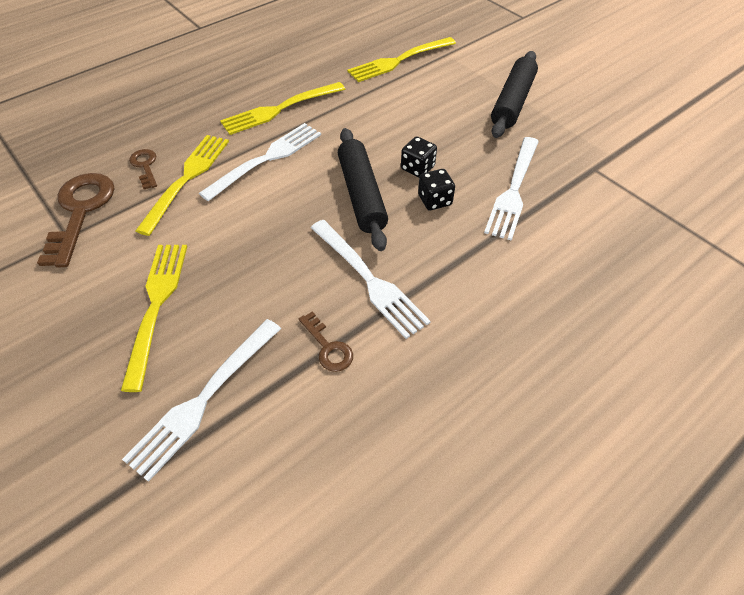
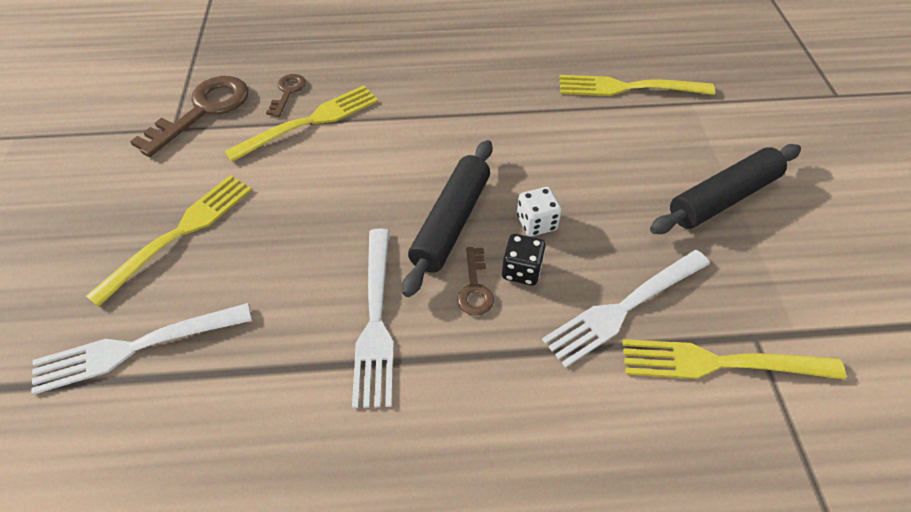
camera: 35 degrees right, 0 degrees up
white fork [199,123,321,201] -> none
yellow fork [220,82,345,135] -> yellow fork moved to [622,339,846,380]
brown key [299,311,353,372] -> brown key moved to [457,247,494,316]
black dice [401,136,437,177] -> white dice [517,187,562,237]

